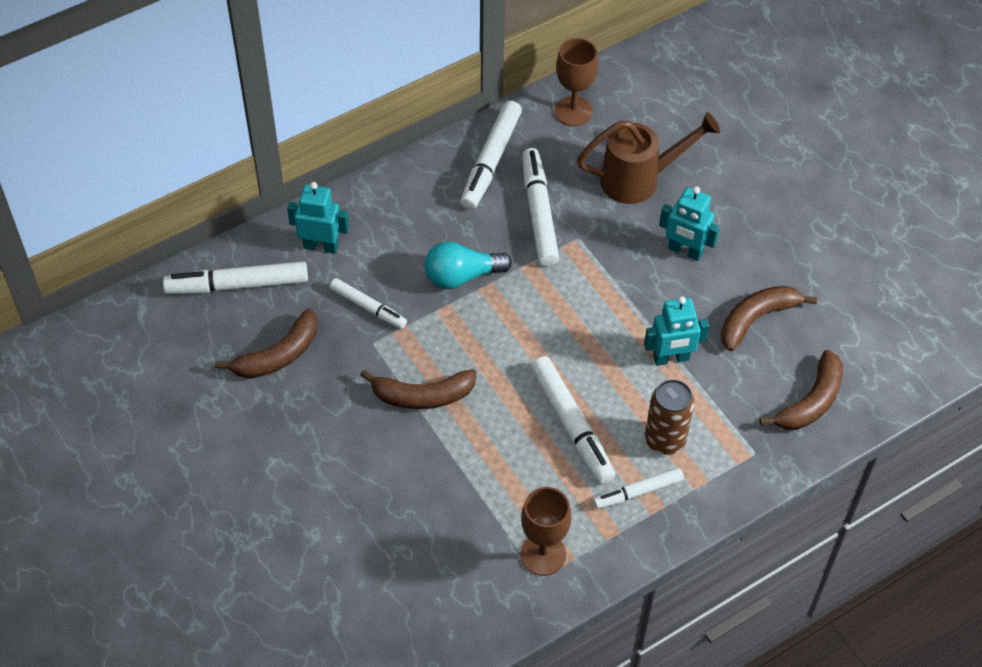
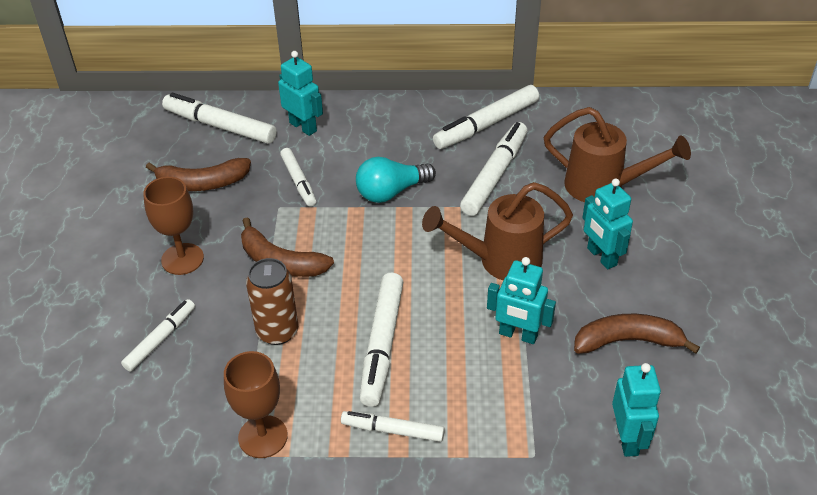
camera: 35 degrees right, 10 degrees down
turquoise light bulb [425,241,512,289] -> turquoise light bulb turned 45 degrees counterclockwise [356,157,436,203]
brown goblet [554,38,598,126] -> brown goblet moved to [143,177,204,275]
brown can [645,379,695,455] -> brown can moved to [246,258,298,345]
brown banana [760,350,843,430] -> turquoise robot [612,363,661,457]
none -> white marker [121,299,195,372]
none -> brown watering can [422,182,573,280]

